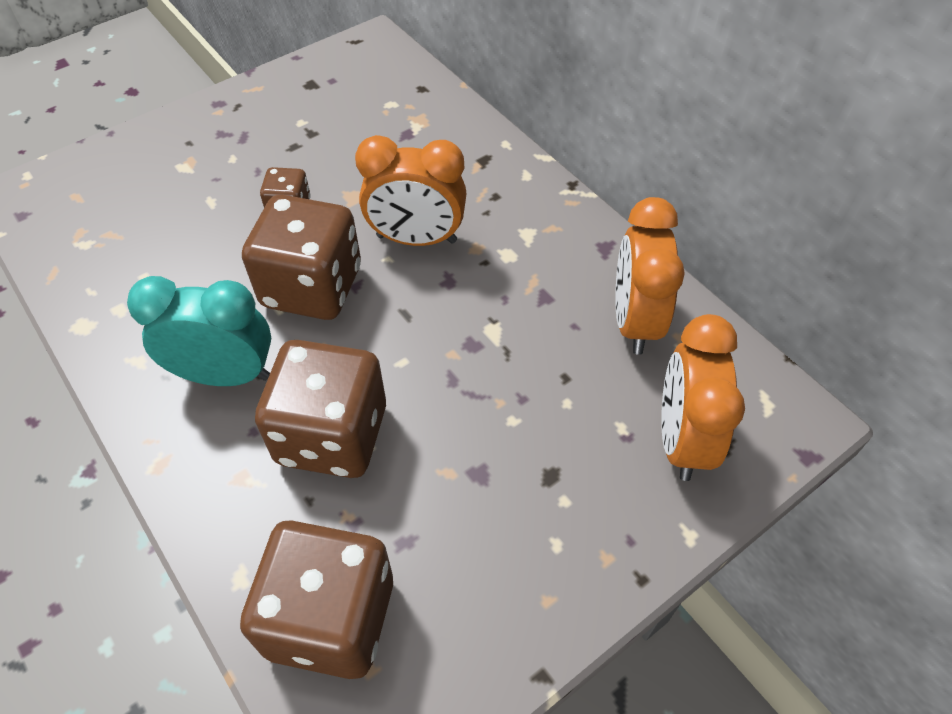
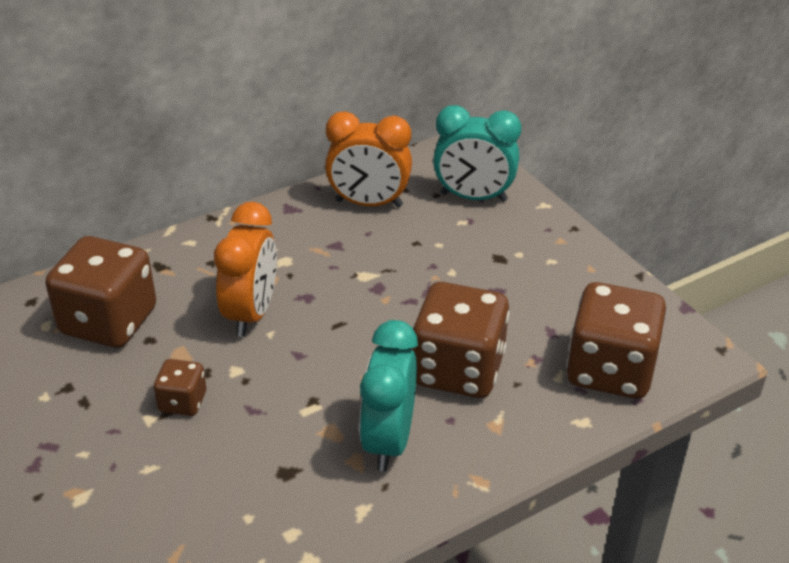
camera: 85 degrees left, 15 degrees down
brown dice [242,195,361,320] -> brown dice moved to [45,236,156,348]
orange clock [661,314,745,481] -> turquoise clock [433,105,521,202]

